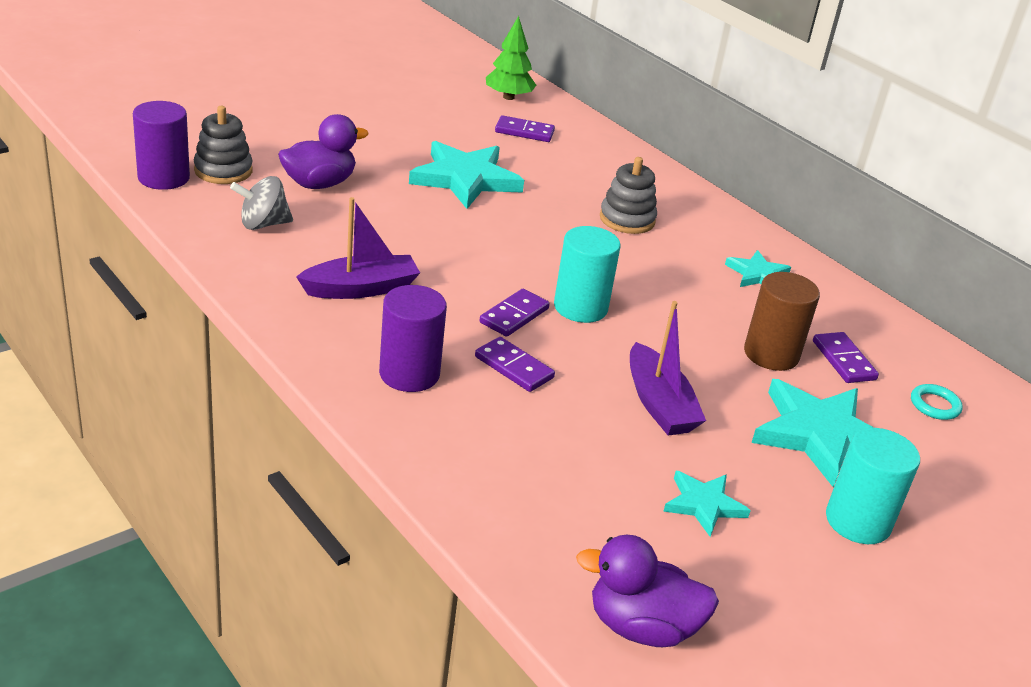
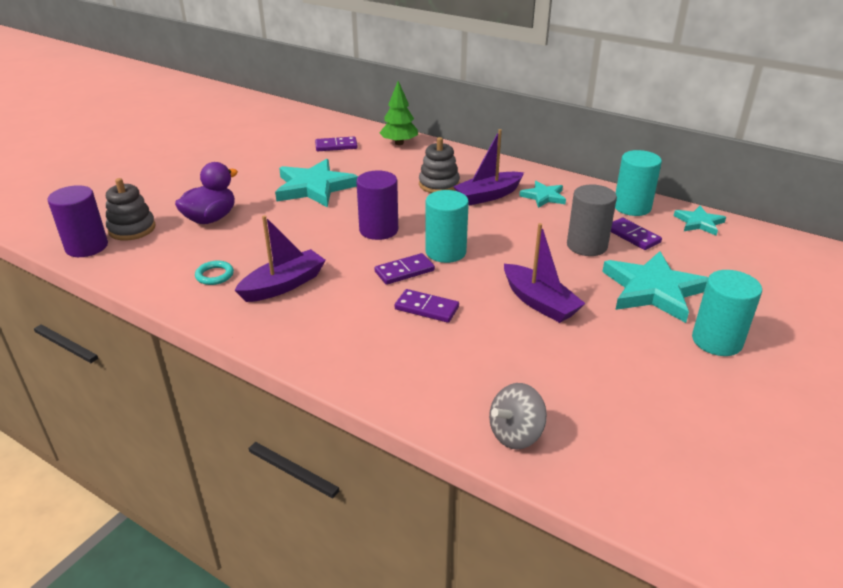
camera: 15 degrees left, 0 degrees up
grey spinning top [230,176,293,230] -> grey spinning top moved to [489,383,547,450]
purple cylinder [379,285,447,392] -> purple cylinder moved to [356,170,398,240]
purple domino [479,289,550,337] -> purple domino turned 45 degrees clockwise [375,253,435,285]
green tree [486,16,536,100] -> green tree moved to [379,81,418,145]
purple duck [576,535,719,647] -> none
turquoise star [663,471,751,537] -> turquoise star moved to [674,206,726,235]
brown cylinder [744,272,820,371] -> grey cylinder [567,184,617,256]
turquoise ring [911,384,963,420] -> turquoise ring moved to [195,261,234,285]
none -> purple boat [453,129,524,206]
none -> turquoise cylinder [615,150,662,216]

